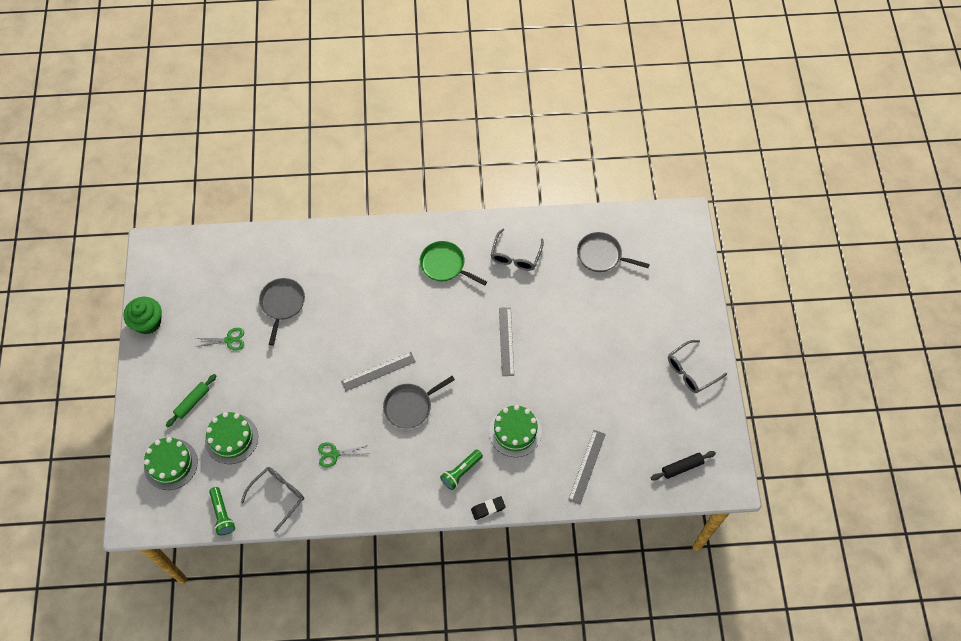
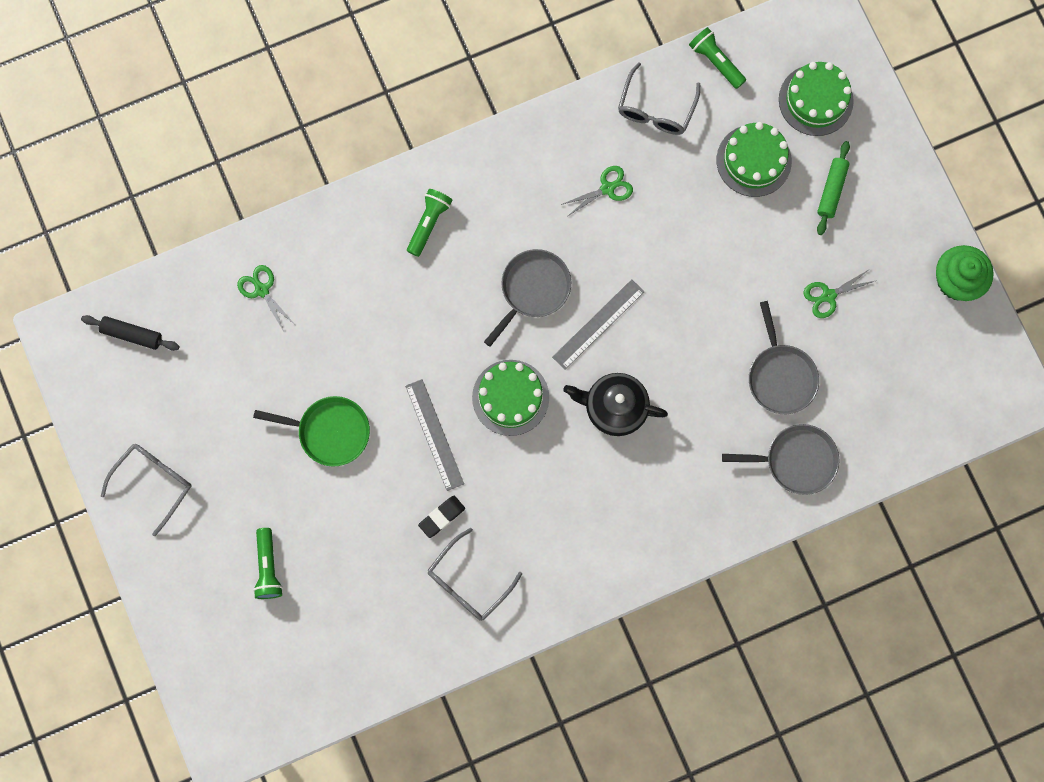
camera: 160 degrees right, 15 degrees up
green pan [420,241,487,286] -> green pan moved to [253,396,370,467]
black eraser [471,496,506,520] -> black eraser moved to [418,496,465,538]
green cake [489,405,542,457] -> green cake moved to [472,360,549,436]
grey glasses [491,229,544,271] -> grey glasses turned 135 degrees counterclockwise [427,528,522,621]
grey ruler [568,430,606,505] -> green scissors [237,265,295,331]
grey pan [577,232,650,272] -> grey pan moved to [722,424,840,495]
black rolling pin [651,451,716,481] -> black rolling pin turned 60 degrees clockwise [81,315,180,351]
none -> green flashlight [253,528,283,599]
none -> black teapot [563,373,668,436]

